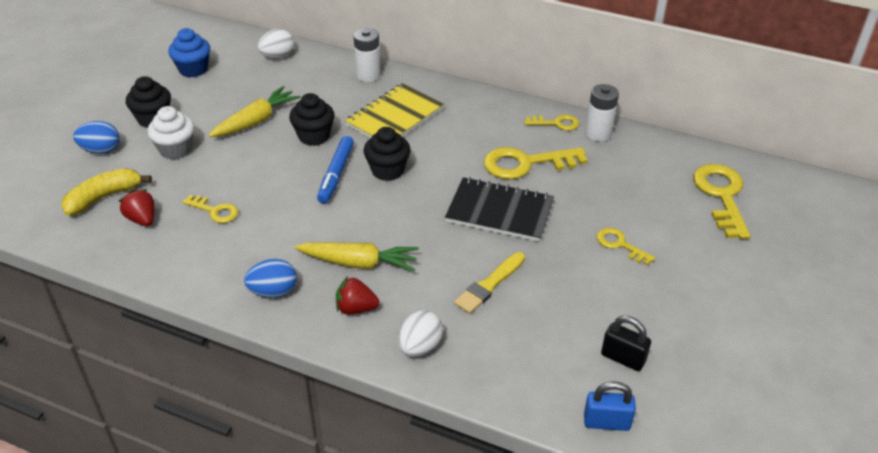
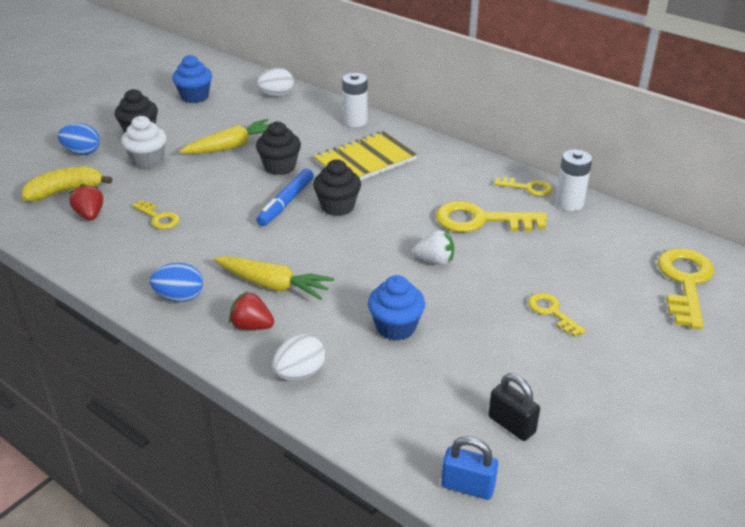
camera: 15 degrees right, 5 degrees down
black notebook [445,177,554,242] -> white strawberry [413,230,454,265]
yellow brush [454,252,525,314] -> blue cupcake [368,275,425,341]

